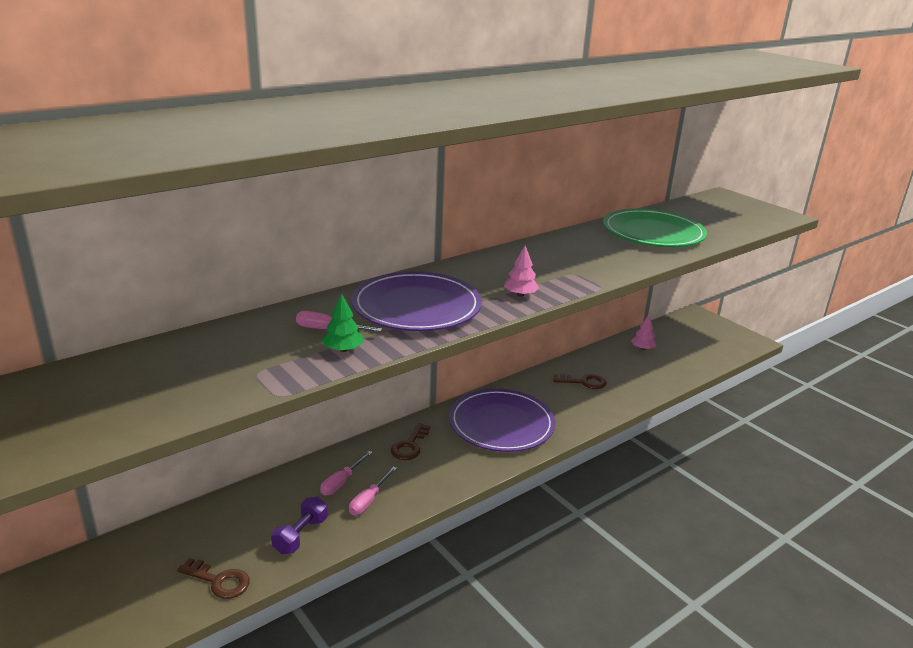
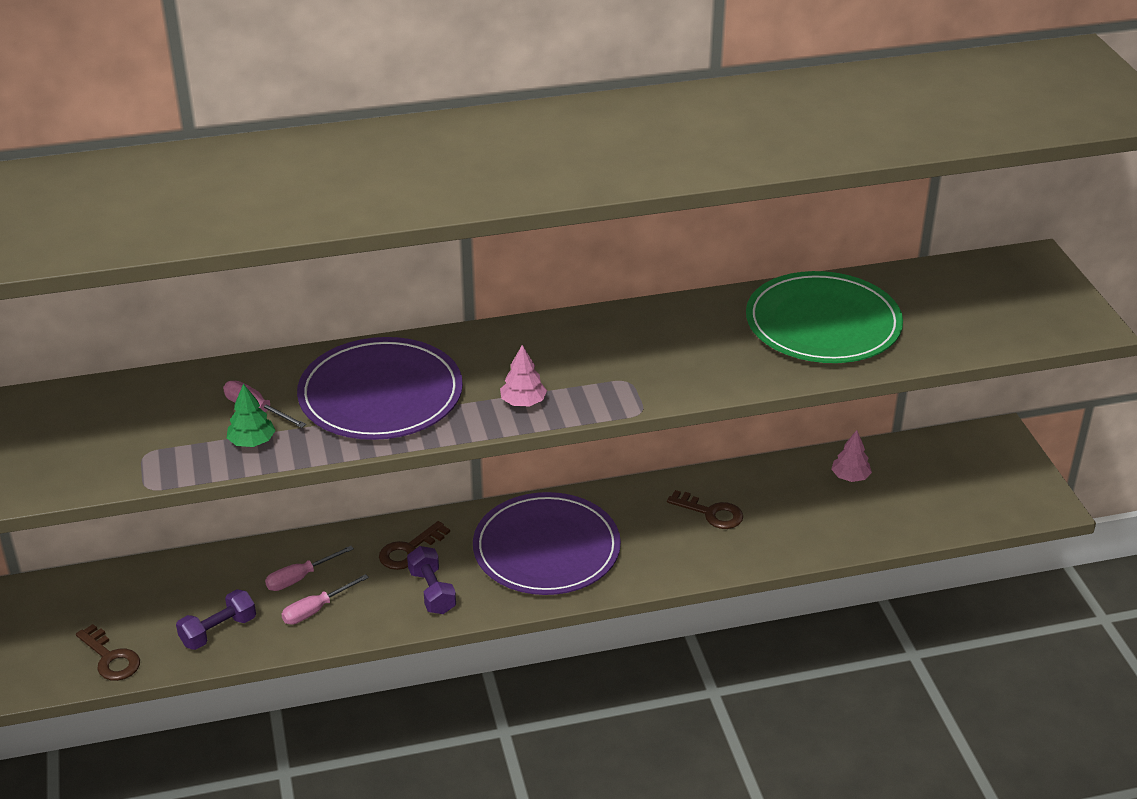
camera: 25 degrees right, 10 degrees up
none -> purple dumbbell [407,546,456,614]

